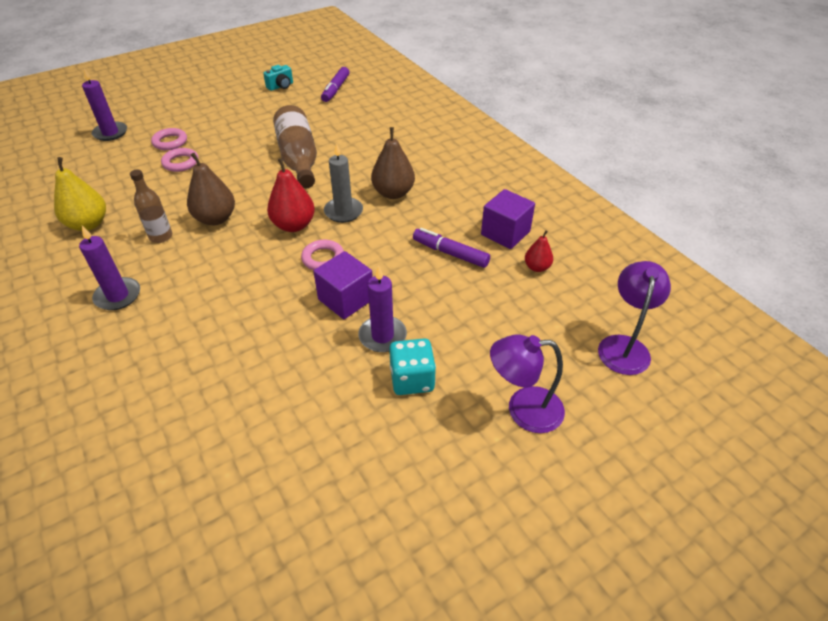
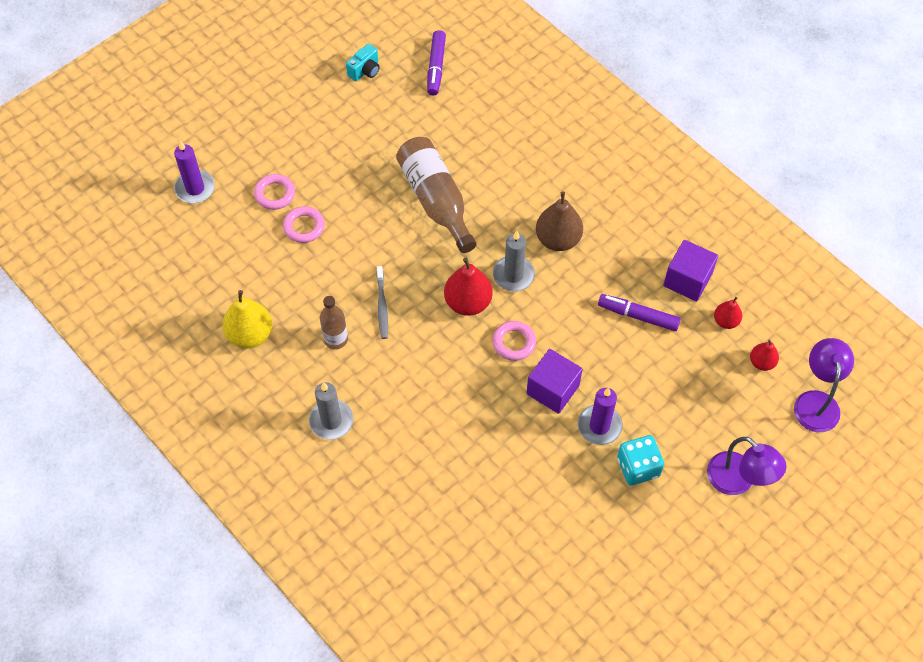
camera: 10 degrees left, 15 degrees up
purple candle [79,226,140,310] -> grey candle [309,382,354,440]
brown pear [187,153,235,225] -> grey toothbrush [376,266,388,339]
purple lamp [490,334,565,433] -> purple lamp turned 120 degrees counterclockwise [707,437,787,495]
none -> red pear [750,340,779,371]

